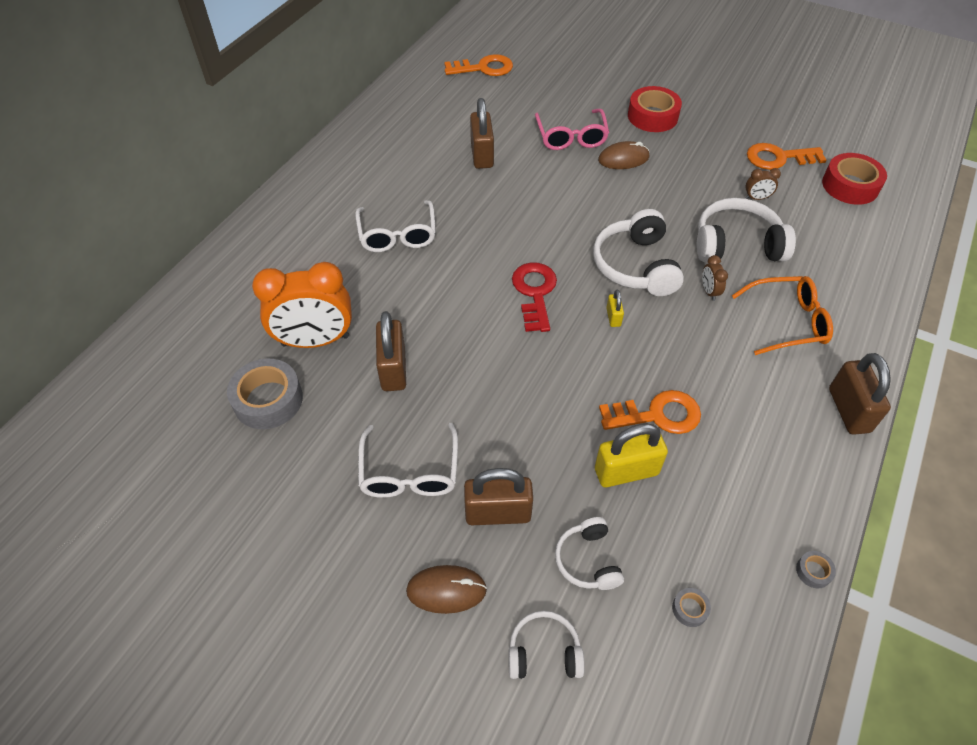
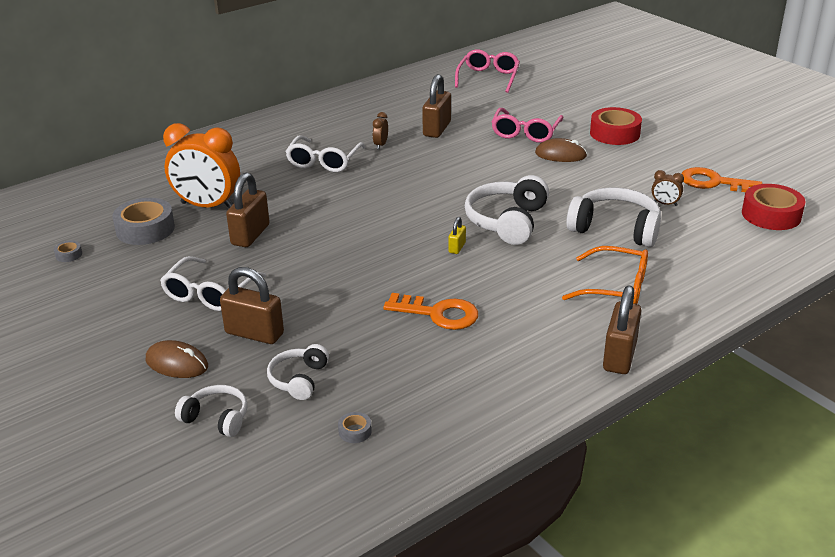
camera: 25 degrees right, 20 degrees down
orange key [444,54,513,76] -> pink glasses [455,49,520,93]
red key [512,262,557,332] -> none
yellow padlock [595,424,668,488] -> none
brown clock [702,255,728,301] -> brown clock moved to [373,112,388,149]
grey tape [796,551,836,588] -> grey tape moved to [54,241,82,262]

